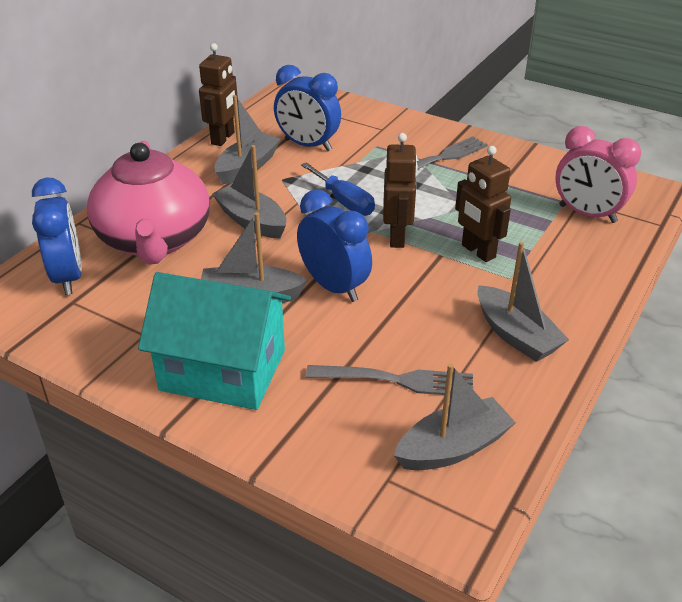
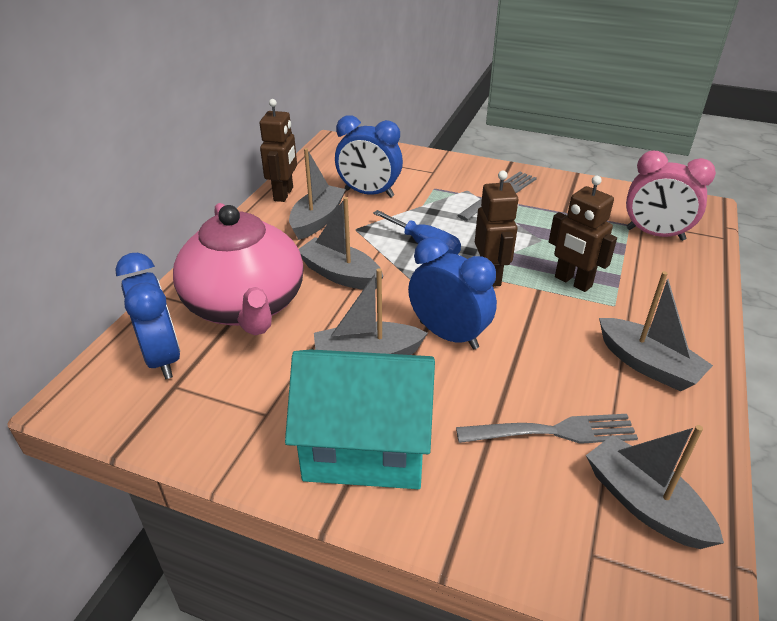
camera: 10 degrees left, 0 degrees up
grey boat [394,363,516,470] -> grey boat turned 90 degrees counterclockwise [586,425,724,549]

